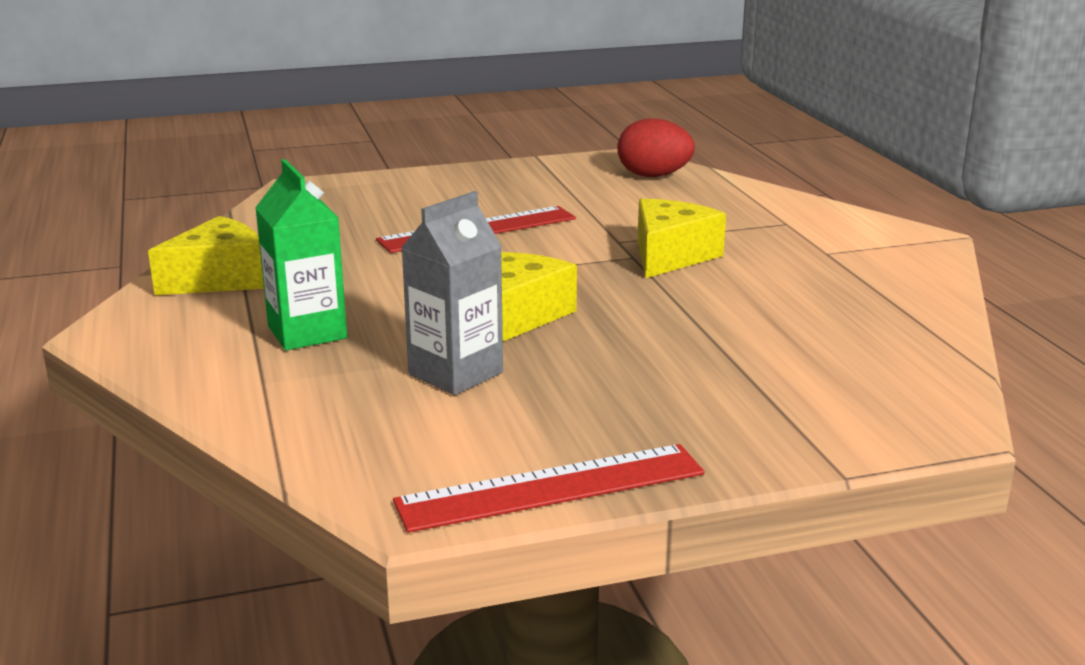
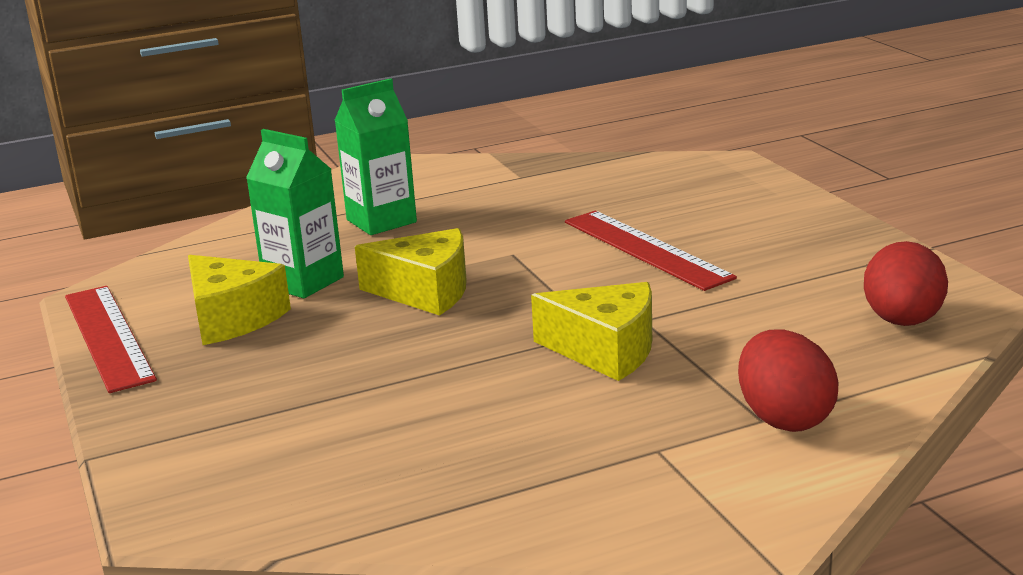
camera: 85 degrees right, 0 degrees up
yellow cheese [148,216,264,295] -> yellow cheese moved to [188,255,291,345]
grey carton [401,191,503,395] -> green carton [246,129,344,298]
none -> red egg [738,330,838,432]

